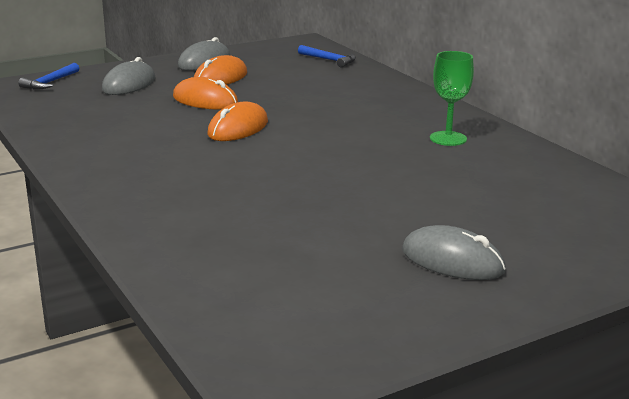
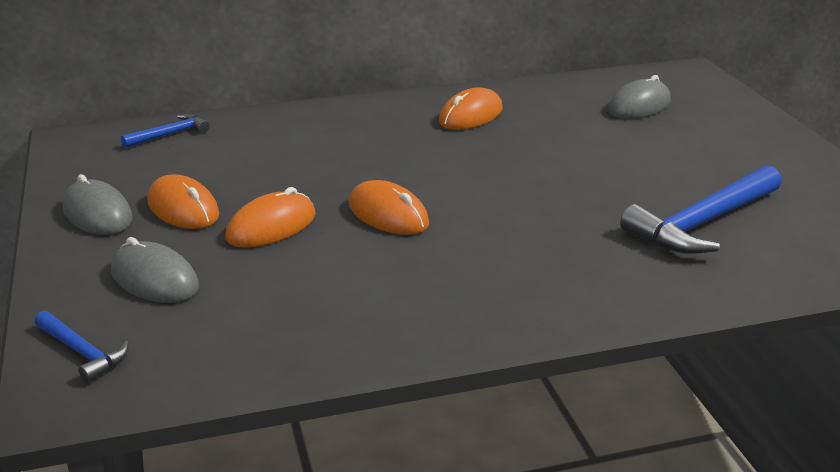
camera: 75 degrees left, 5 degrees up
grey mouse [402,225,506,280] -> grey mouse moved to [608,75,671,119]
green goblet [430,51,474,146] -> orange mouse [439,87,503,130]
none -> blue hammer [620,165,782,254]

